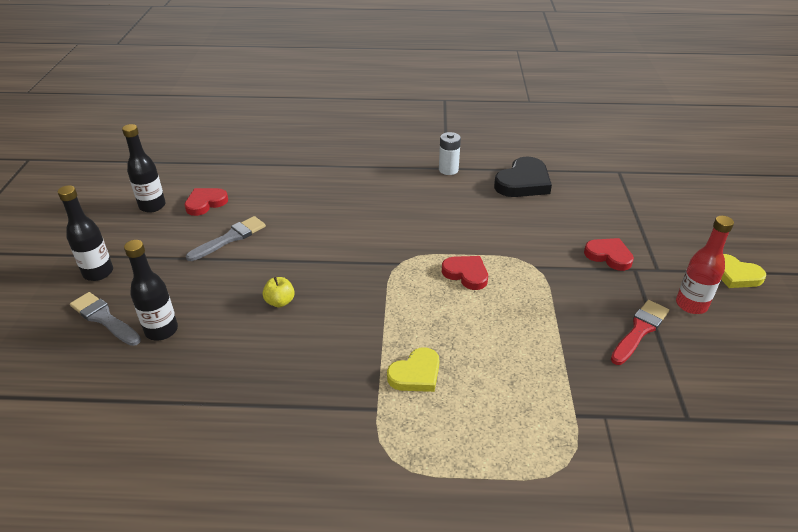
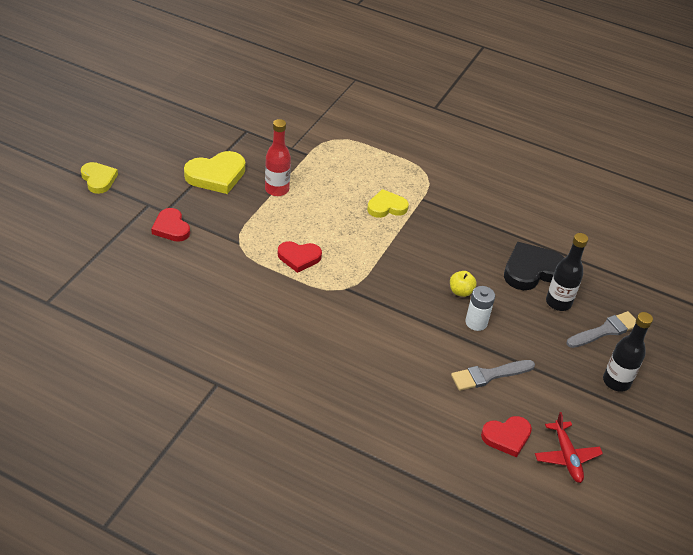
camera: 160 degrees left, 5 degrees up
grey brush [70,292,141,346] -> grey brush turned 90 degrees counterclockwise [567,311,636,348]
black bottle [122,124,166,213] -> red plane [535,412,603,483]
white battery [439,132,461,175] -> white battery moved to [465,286,495,331]
red heart [442,256,488,290] -> red heart turned 60 degrees counterclockwise [278,241,322,273]
black heart [494,157,552,197] -> black heart moved to [504,242,565,290]
red brush [611,300,669,365] -> yellow heart [184,151,245,194]
red bottle [676,216,734,314] -> red bottle moved to [265,119,291,196]

